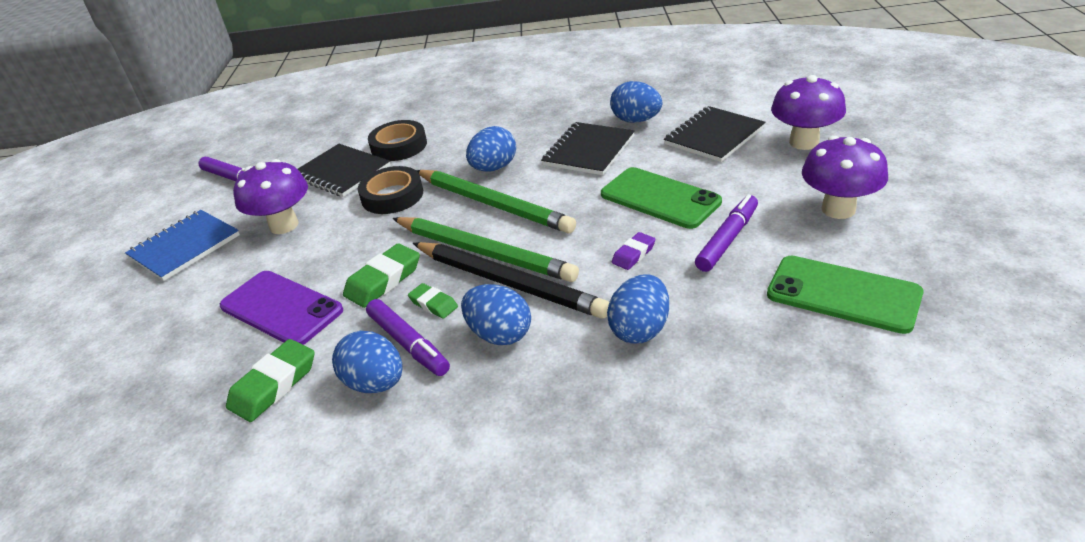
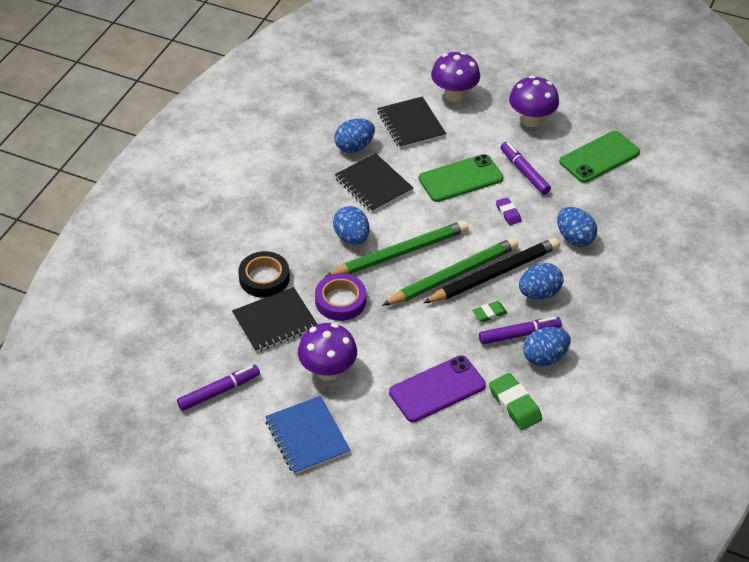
camera: 70 degrees left, 10 degrees up
green eraser [343,243,420,308] -> none
black tape [358,166,423,214] -> purple tape [315,273,366,321]

